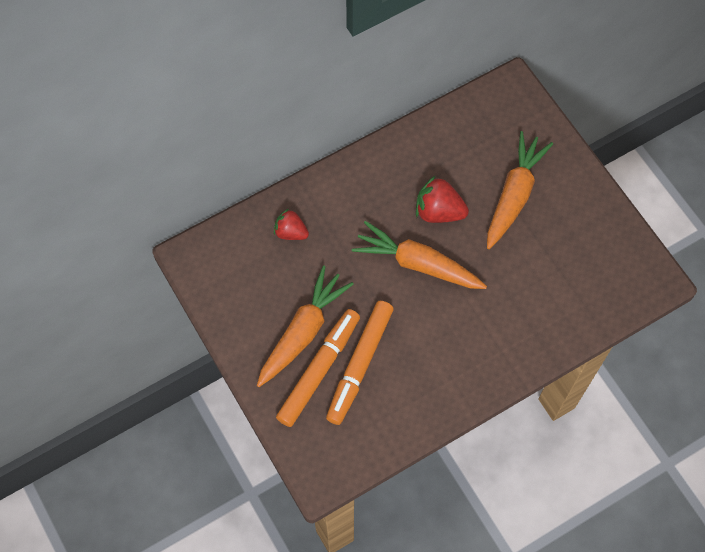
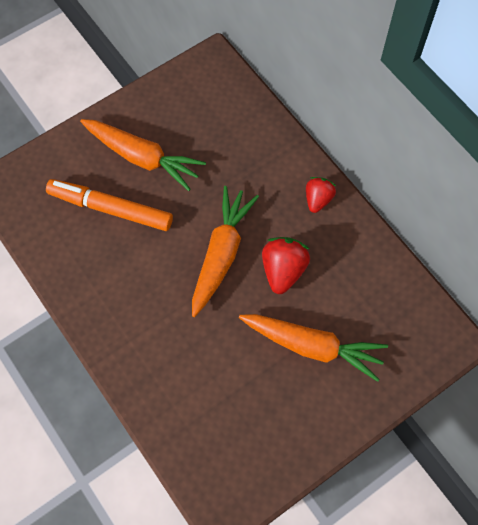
camera: 85 degrees right, 0 degrees up
red strawberry [274,209,309,240] -> red strawberry moved to [306,177,336,213]
orange marker [276,309,360,427] -> none

